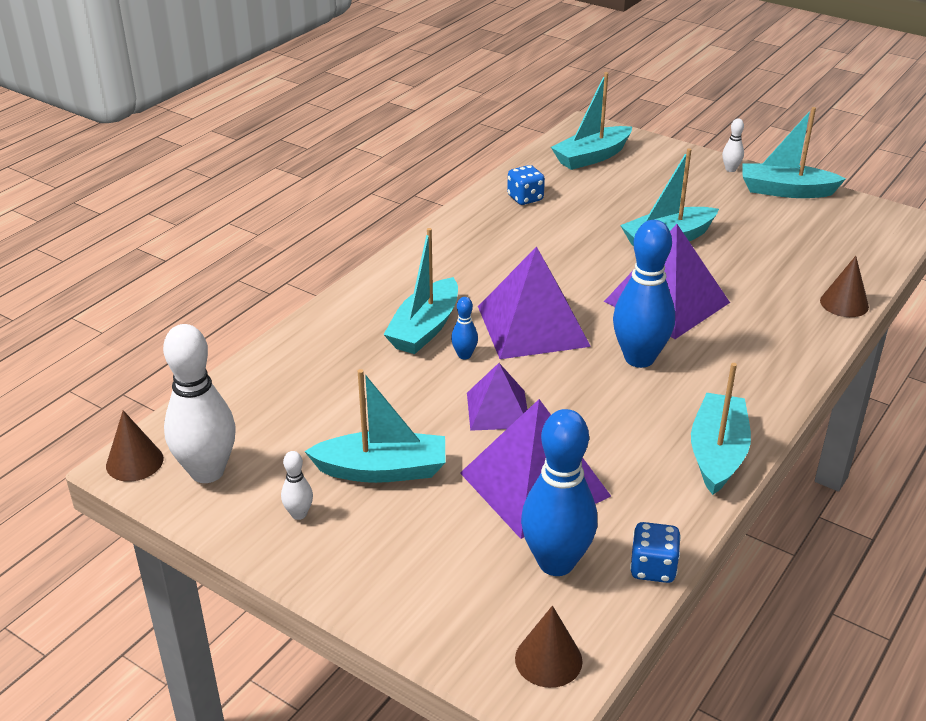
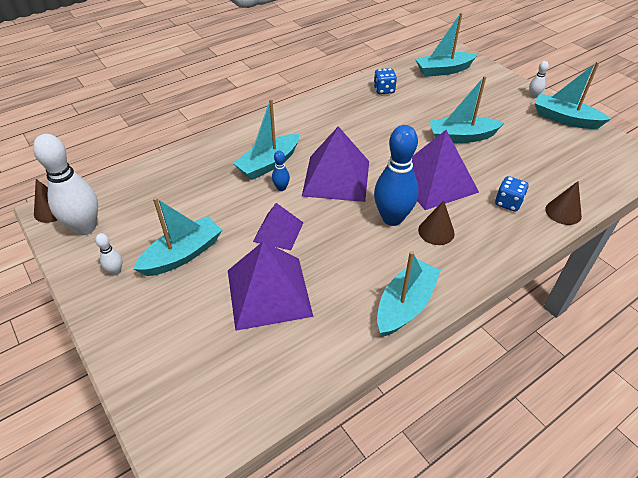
camera: 20 degrees right, 10 degrees up
turquoise boat [304,369,445,483] -> turquoise boat turned 60 degrees counterclockwise [133,197,222,276]
brown cone [515,606,583,688] -> brown cone moved to [418,200,455,245]
blue bowling pin [521,409,597,576] -> none
blue dice [630,522,681,583] -> blue dice moved to [495,176,529,212]

